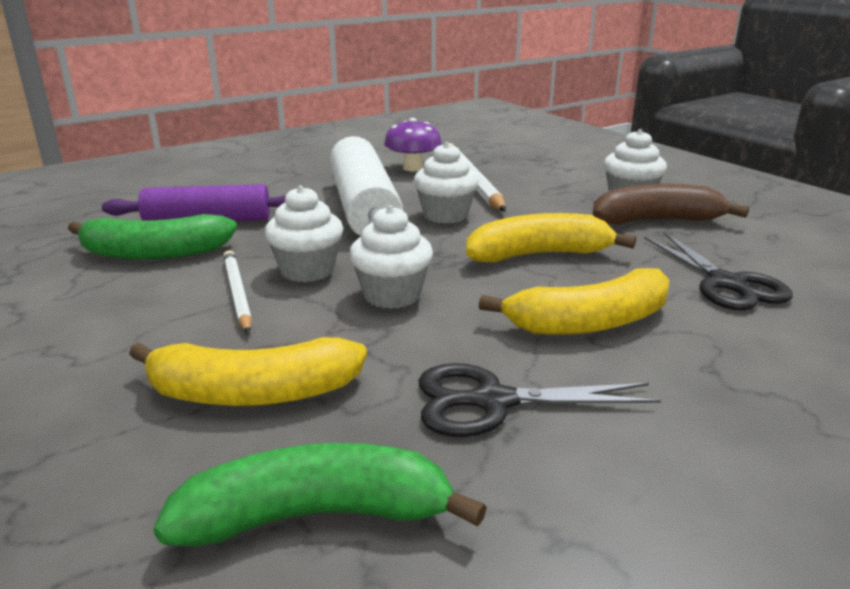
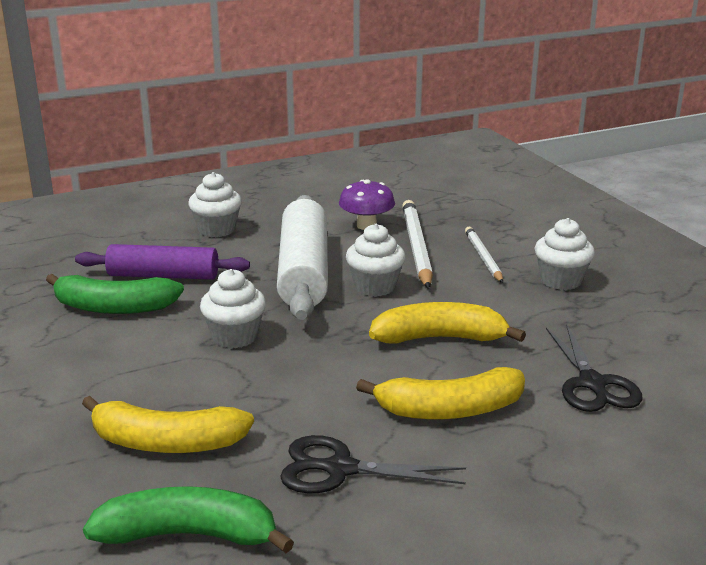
camera: 10 degrees right, 0 degrees up
white pencil [223,250,252,334] -> white pencil moved to [465,227,503,283]
white cupcake [349,205,433,309] -> white cupcake moved to [188,172,242,237]
brown banana [593,184,749,225] -> none

